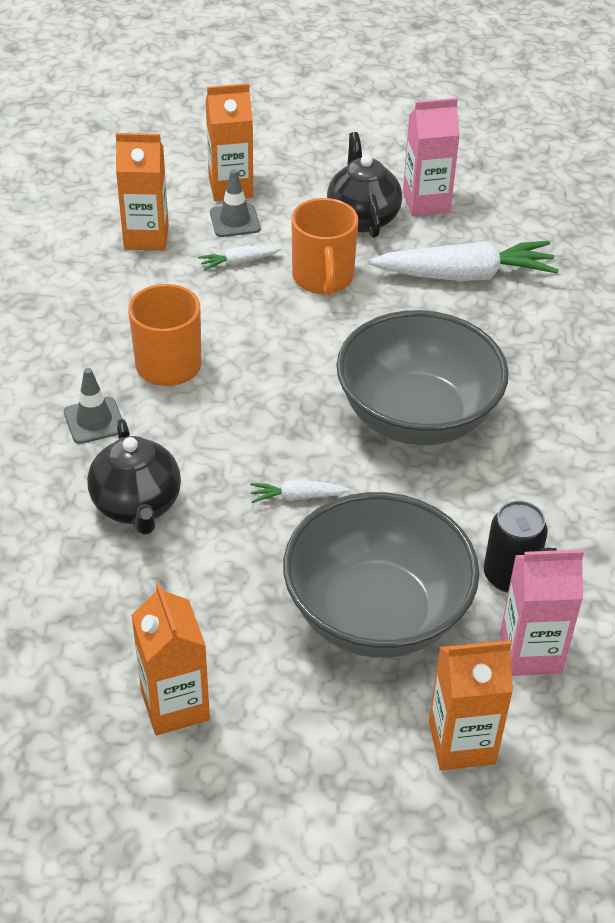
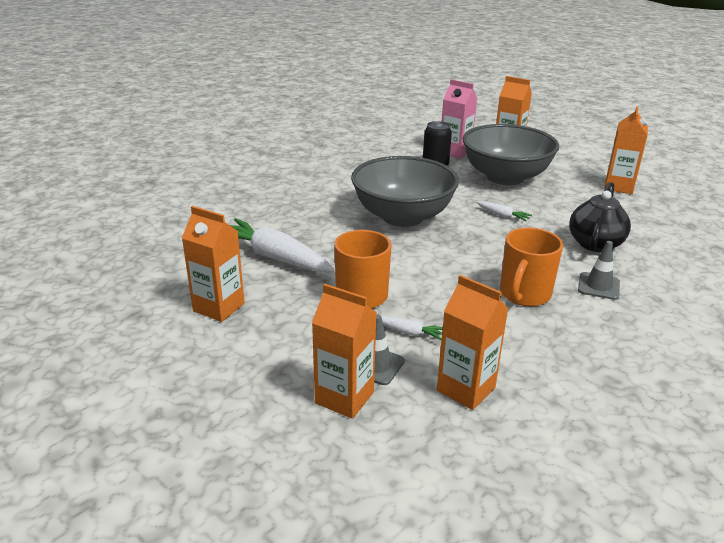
camera: 140 degrees left, 15 degrees down
black teapot [327,132,402,238] -> none
pink carton [403,98,460,216] -> orange carton [182,206,245,322]

